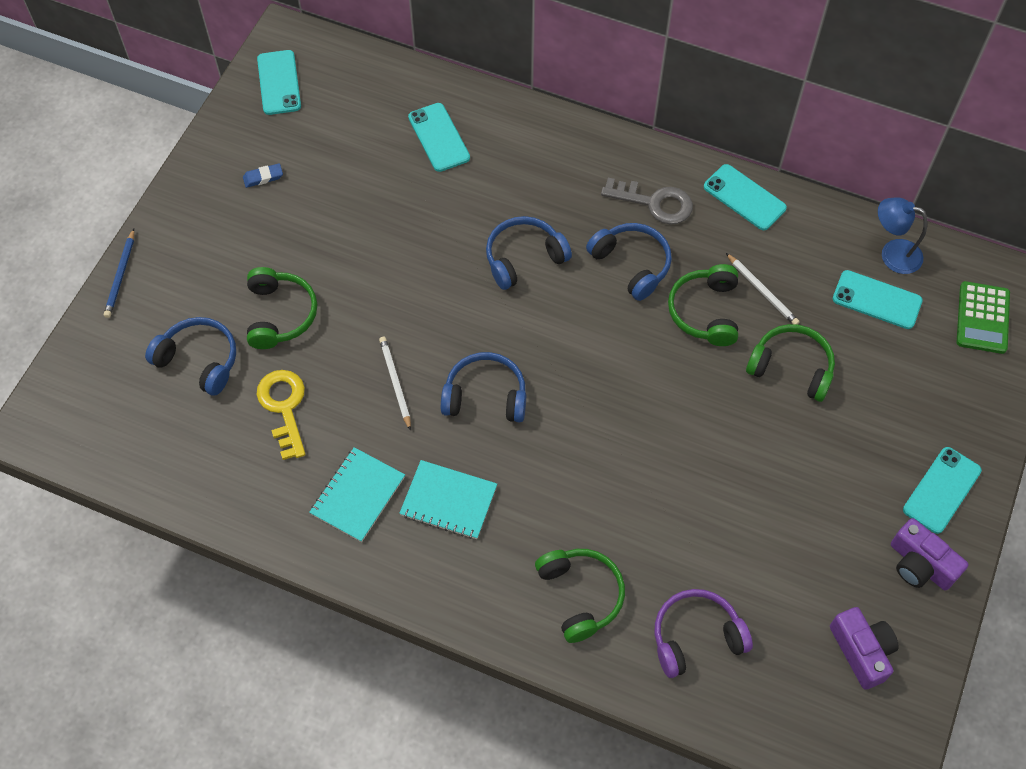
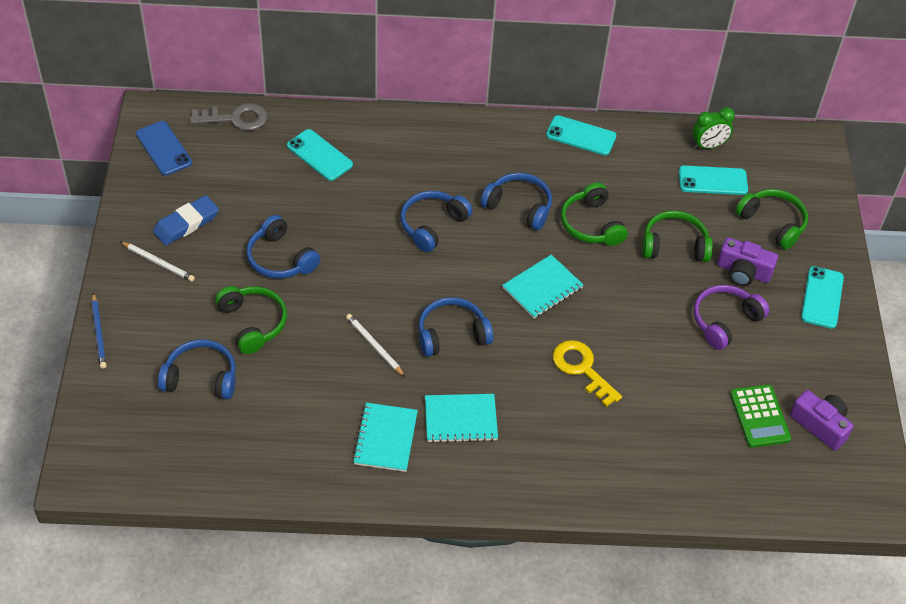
camera: 25 degrees left, 10 degrees down
blue eraser [243,163,283,188] -> blue eraser [153,195,219,246], size x1.86
yellow key [256,370,306,460] -> yellow key moved to [553,340,622,407]
turquoise phone [257,50,301,115] -> blue phone [136,121,192,175]
green headphones [535,549,625,643] -> green headphones moved to [735,189,808,250]
grey key [601,178,693,225] -> grey key moved to [190,103,268,131]
purple headphones [655,589,753,678] -> purple headphones moved to [693,285,769,350]
white pencil [726,253,800,325] -> white pencil moved to [120,241,195,282]
blue lamp [878,198,927,274] -> green clock [692,107,735,149]
purple camera [891,518,969,590] -> purple camera moved to [717,237,778,286]
green calculator [957,281,1010,354] -> green calculator moved to [730,384,791,448]
none -> blue headphones [246,215,320,279]
none -> turquoise notebook [502,254,583,318]

